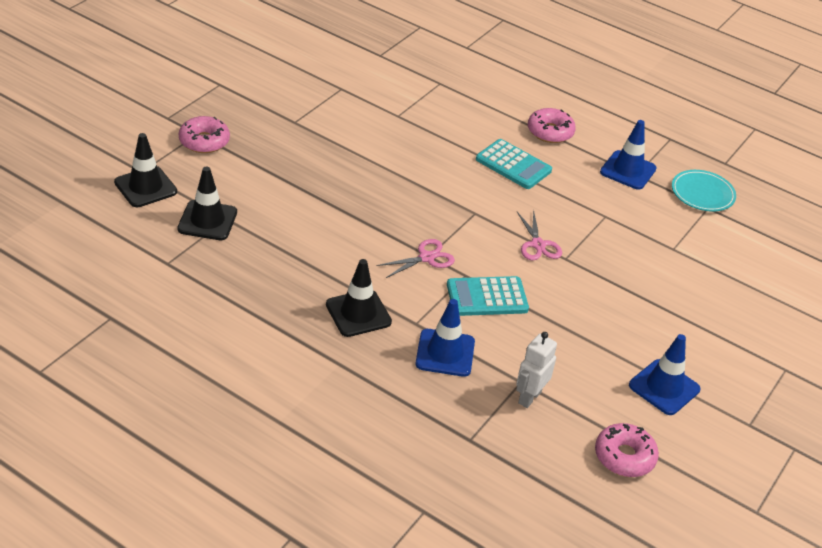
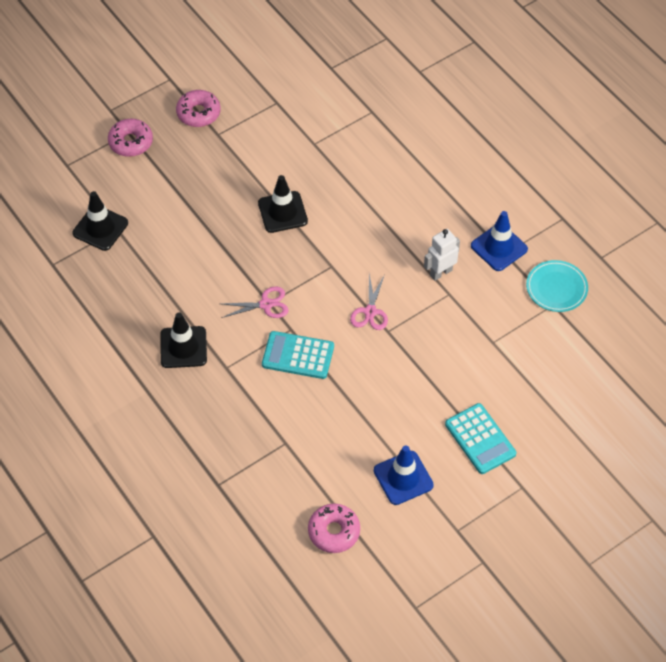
camera: 25 degrees right, 15 degrees up
black traffic cone [114,133,177,207] -> black traffic cone moved to [258,175,308,233]
blue traffic cone [415,299,475,377] -> none
turquoise calculator [476,139,552,189] -> turquoise calculator moved to [445,403,516,474]
white robot [516,332,557,408] -> white robot moved to [424,229,460,281]
pink donut [528,108,576,143] -> pink donut moved to [176,90,221,127]

